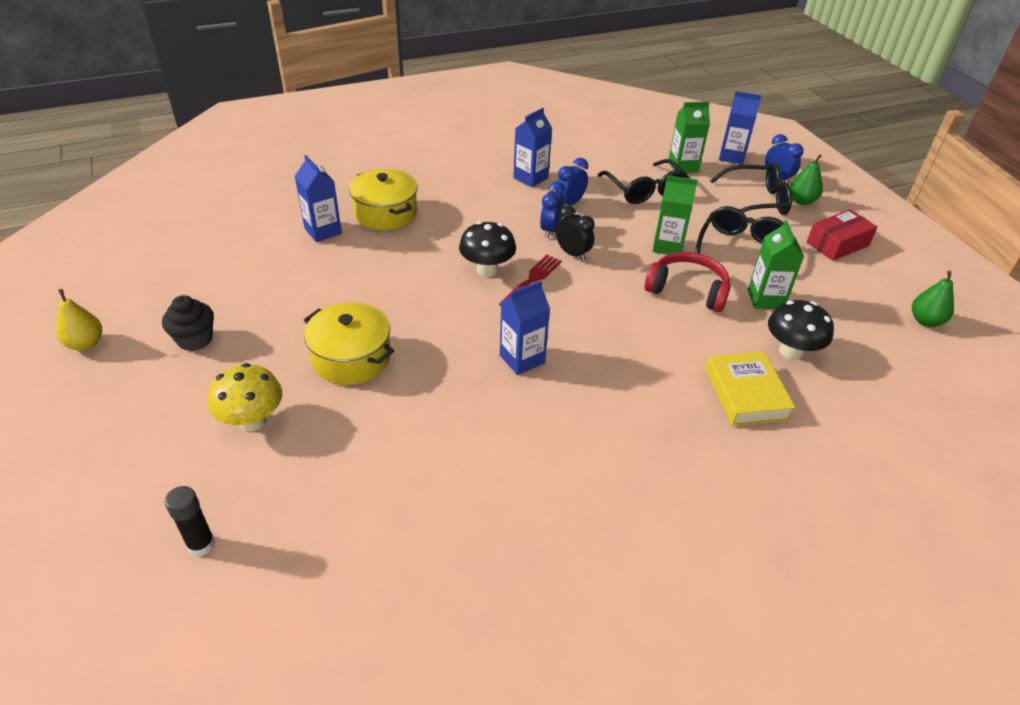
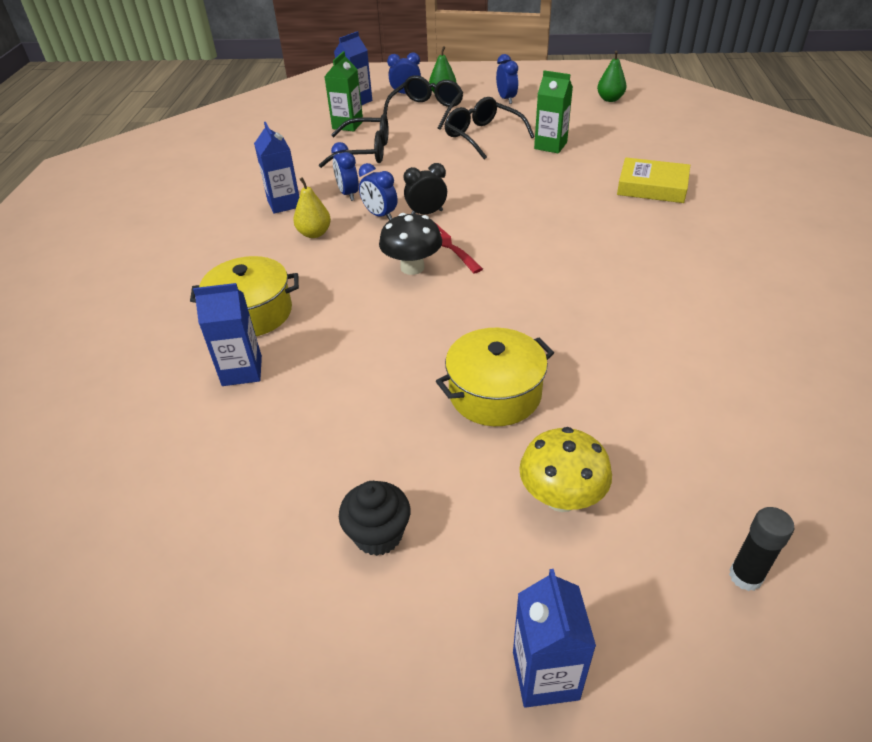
camera: 60 degrees left, 0 degrees up
yellow pear [56,289,102,351] -> yellow pear moved to [293,177,331,238]
blue carton [500,281,550,375] -> blue carton moved to [513,569,596,708]
red headphones [645,252,731,312] -> none
green carton [653,175,698,255] -> none
black mushroom [768,300,834,360] -> none
red box [807,209,878,261] -> blue clock [496,54,518,104]

